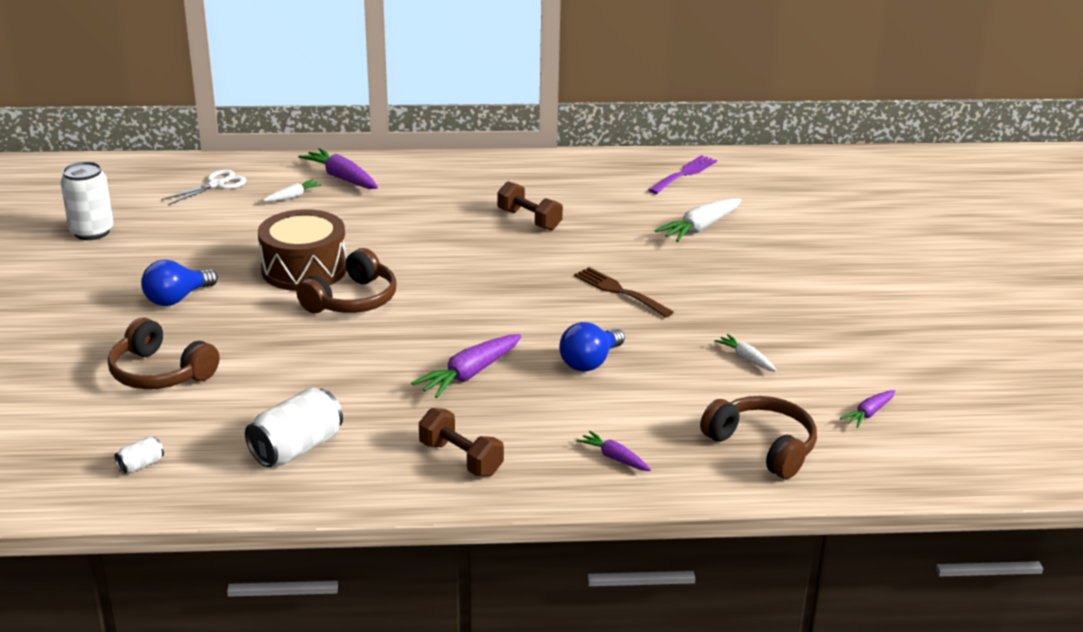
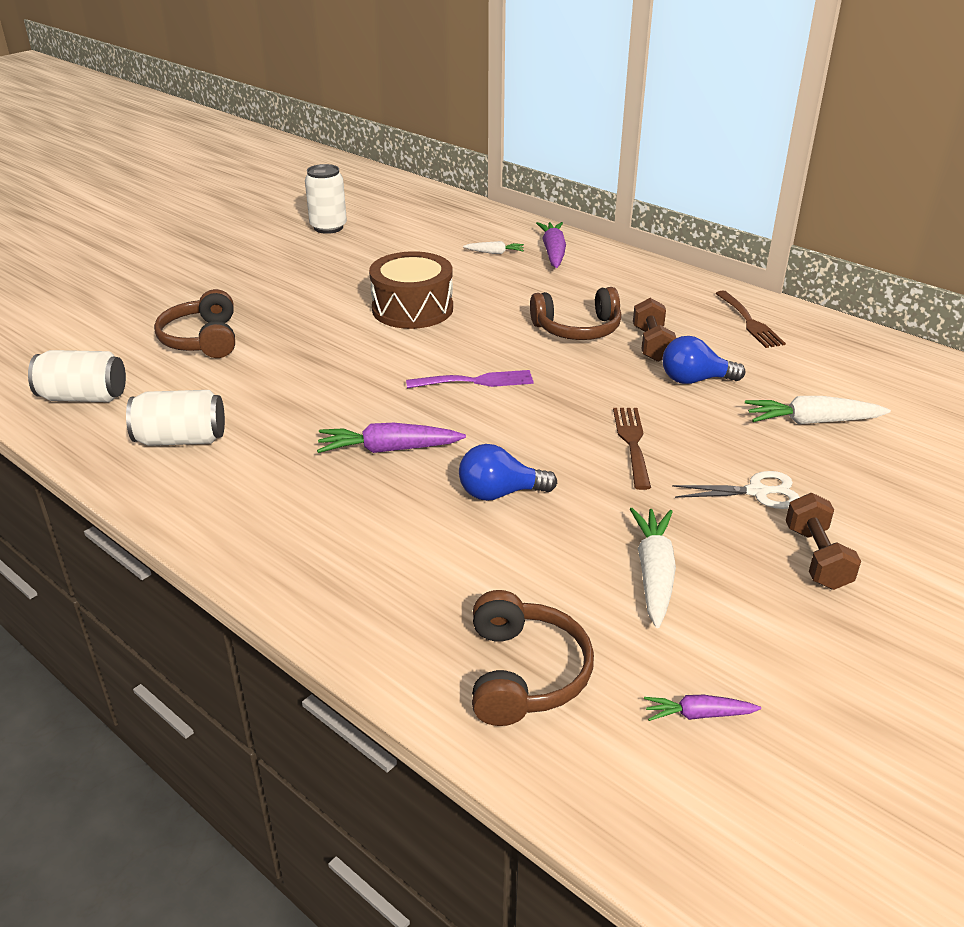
camera: 45 degrees right, 5 degrees up
white can [114,436,164,474] -> white can [28,350,126,402], size x2.11
blue light bulb [141,260,218,306] -> blue light bulb moved to [663,336,745,384]
white scissors [161,170,247,205] -> white scissors moved to [672,471,800,509]
brown headphones [296,248,397,313] -> brown headphones moved to [530,287,622,340]
brown dumbbell [419,408,504,476] -> brown dumbbell moved to [786,493,861,590]
purple carrot [577,431,651,471] -> none
purple fork [648,155,717,194] -> purple fork moved to [406,370,534,388]
white carrot [714,334,777,372] -> white carrot [630,508,676,628], size x1.75
none -> brown fork [715,291,786,348]

